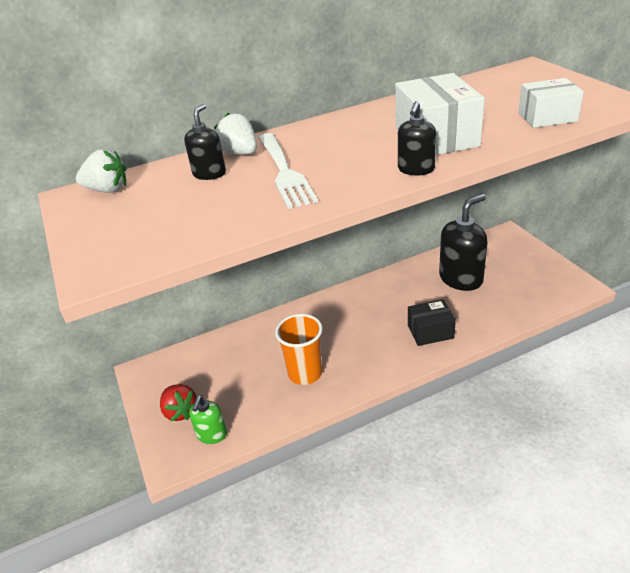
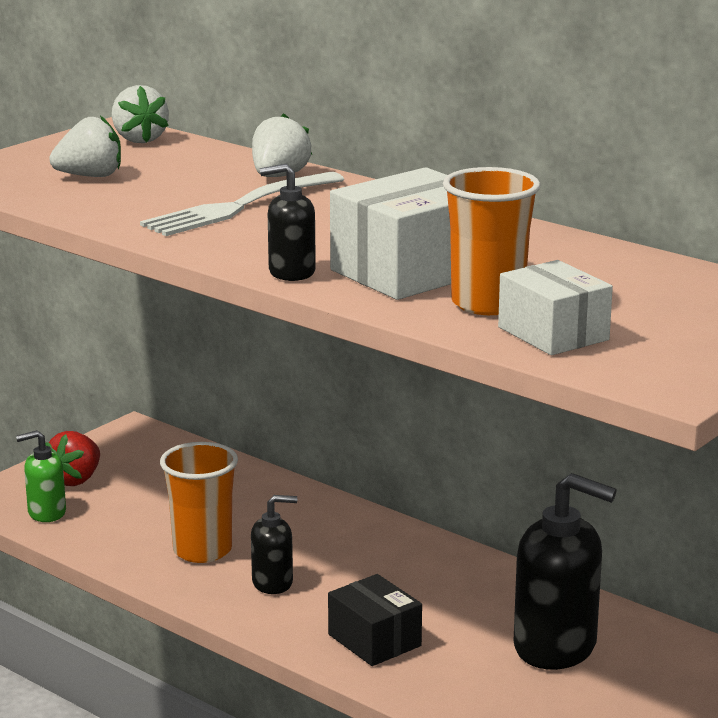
camera: 60 degrees right, 15 degrees down
black soap dispenser [184,104,226,180] -> black soap dispenser moved to [251,495,297,594]
none -> white strawberry [49,116,121,177]
none -> orange cup [443,167,540,315]

